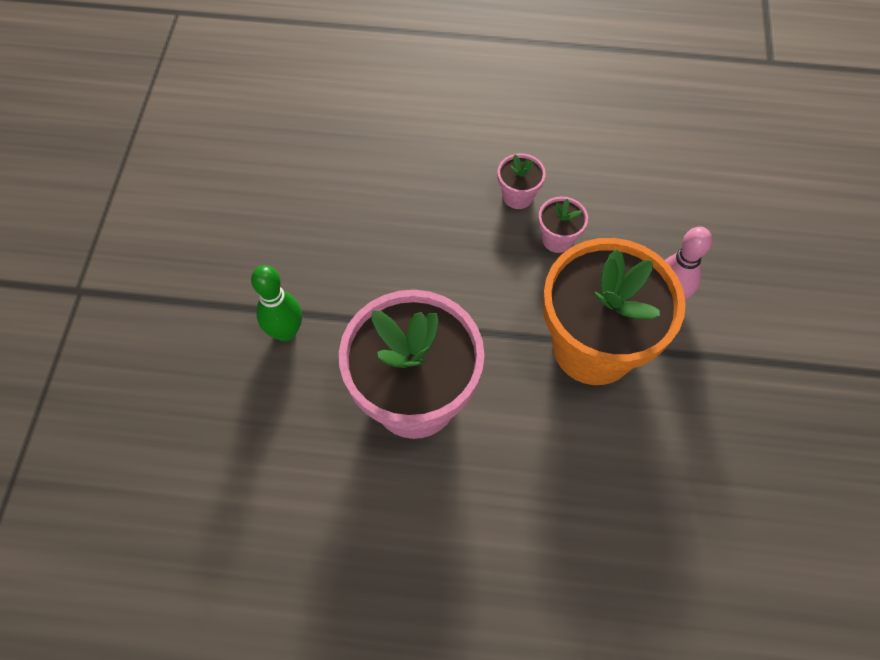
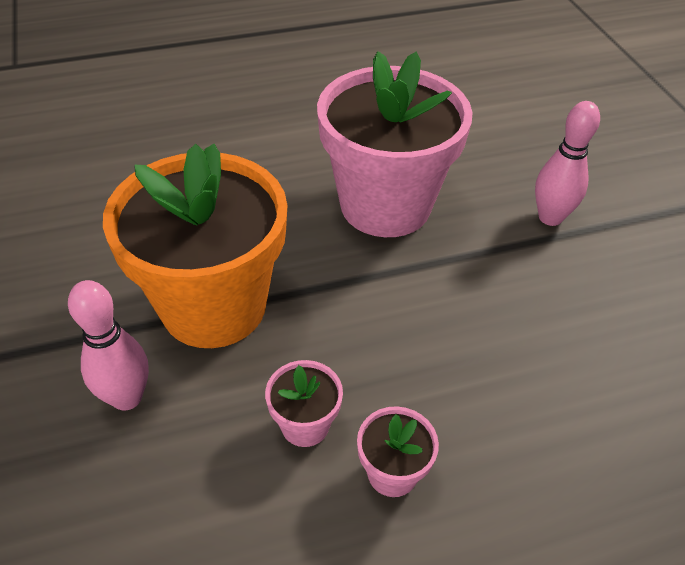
camera: 155 degrees right, 15 degrees down
green bowling pin [251,265,302,342] -> pink bowling pin [535,101,600,226]

